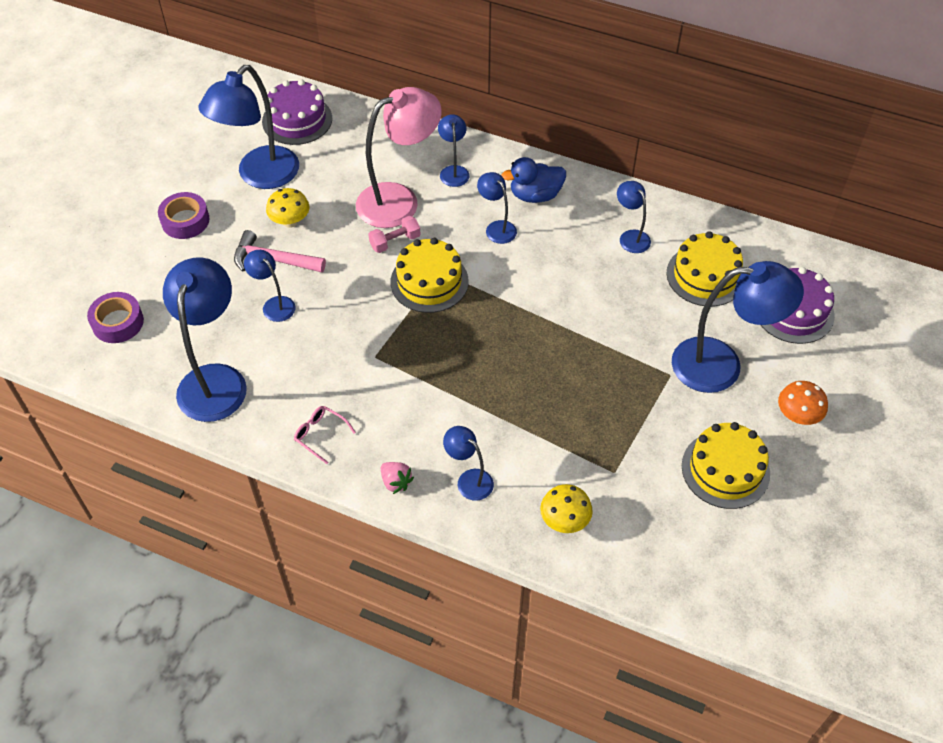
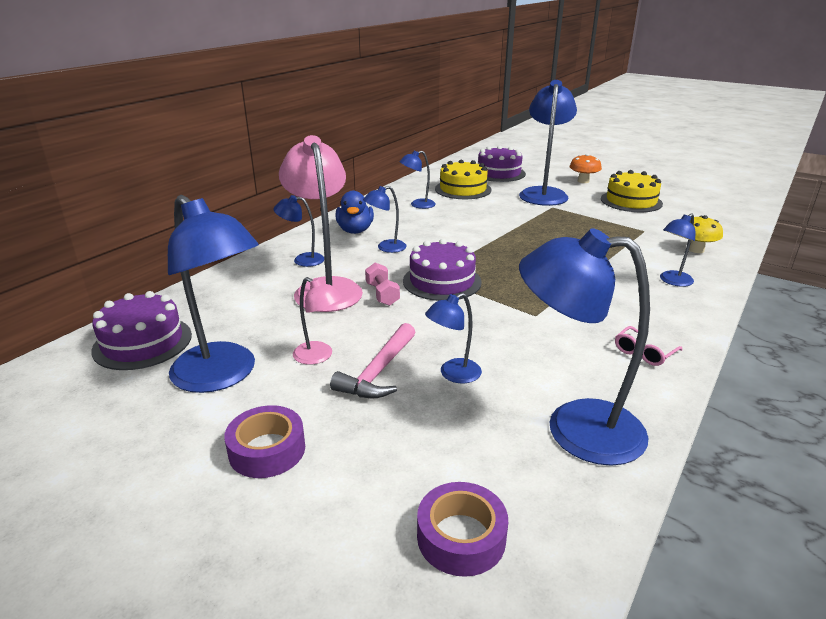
camera: 80 degrees left, 25 degrees down
yellow mushroom [266,188,309,228] -> pink lamp [293,277,343,365]
pink strawberry [381,462,414,494] -> none
yellow cake [391,238,469,313] -> purple cake [403,239,482,301]

